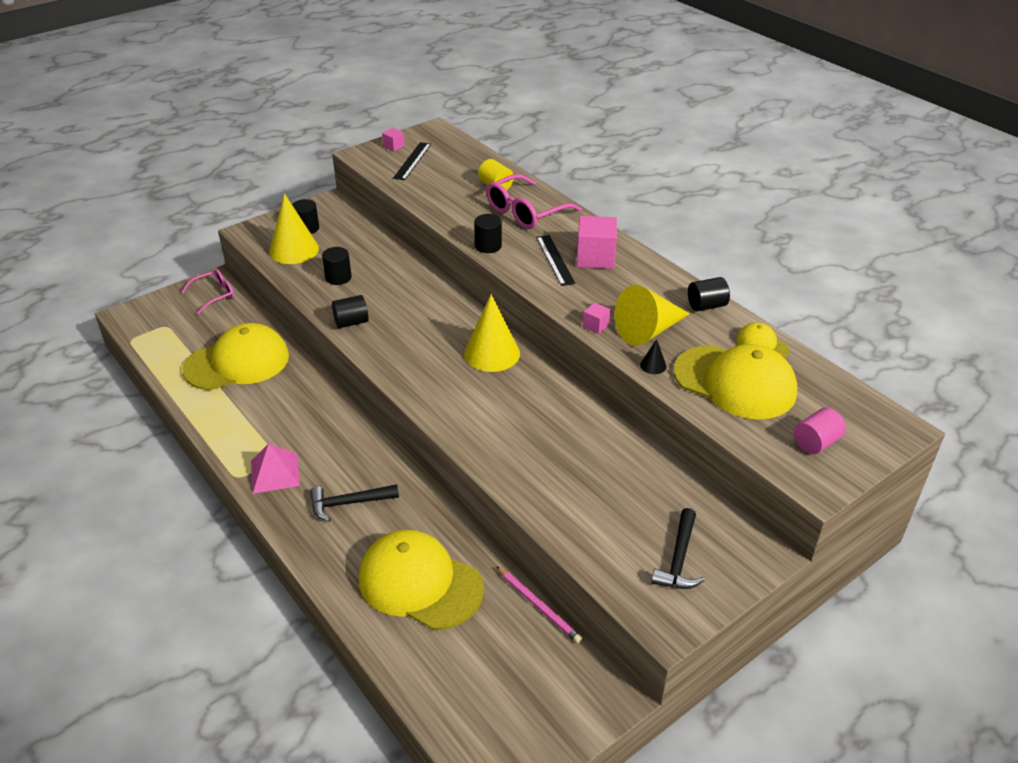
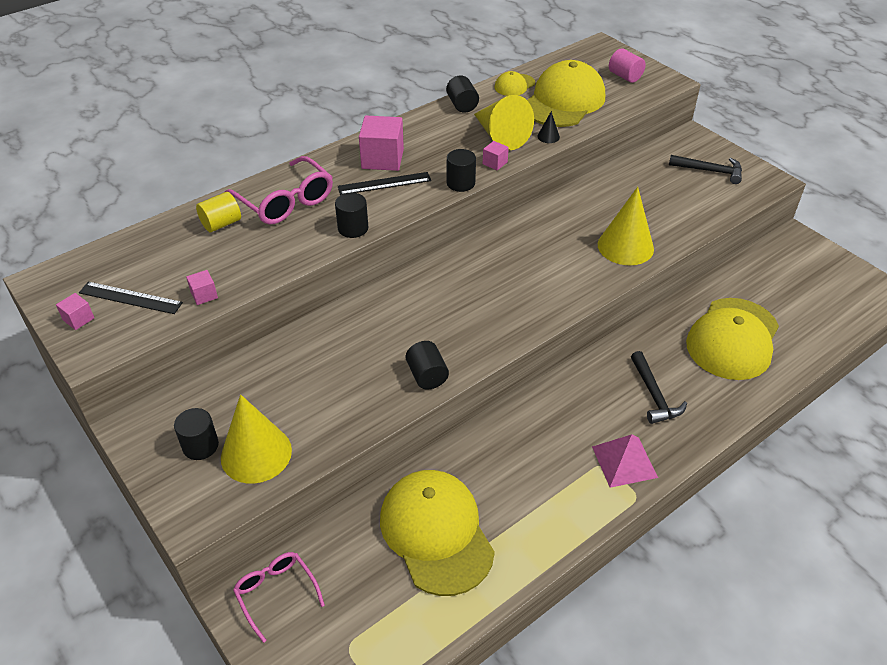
camera: 90 degrees left, 5 degrees up
black cylinder [322,247,352,285] -> black cylinder moved to [447,149,476,192]
yellow cone [464,294,520,372] -> yellow cone moved to [598,187,654,265]
pink pencil [496,566,582,643] -> none
none -> pink cube [186,270,218,305]

